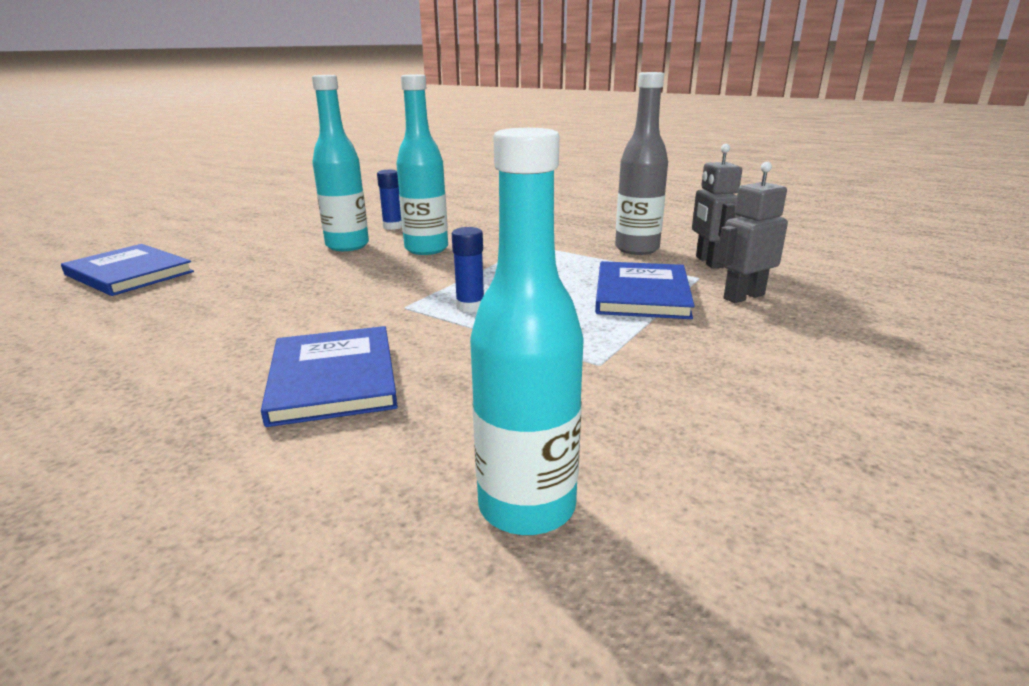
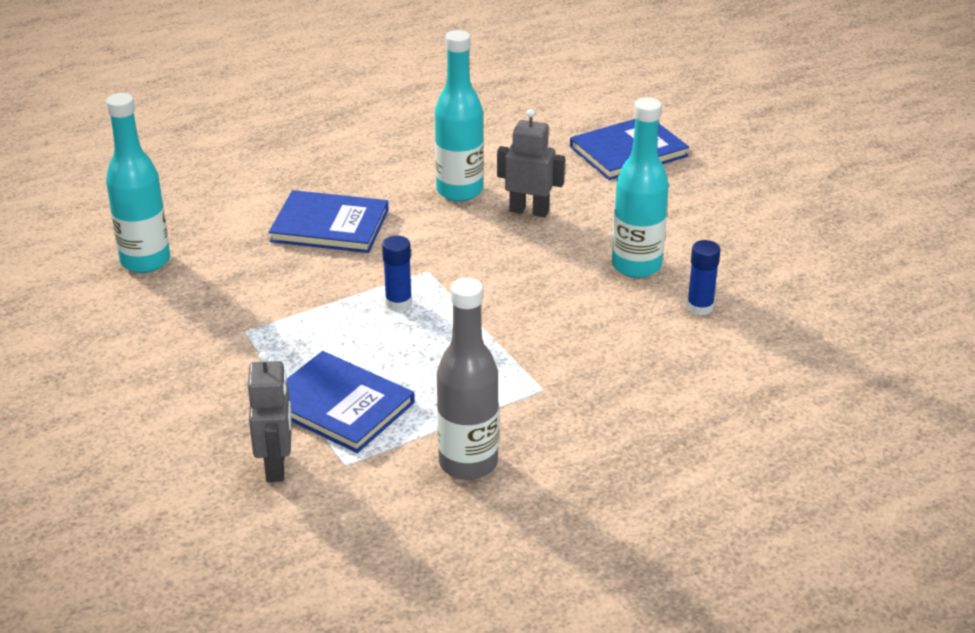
camera: 115 degrees right, 10 degrees up
turquoise bottle [396,74,448,255] -> turquoise bottle moved to [435,30,483,201]
grey robot [692,144,742,269] -> grey robot moved to [497,109,565,217]

